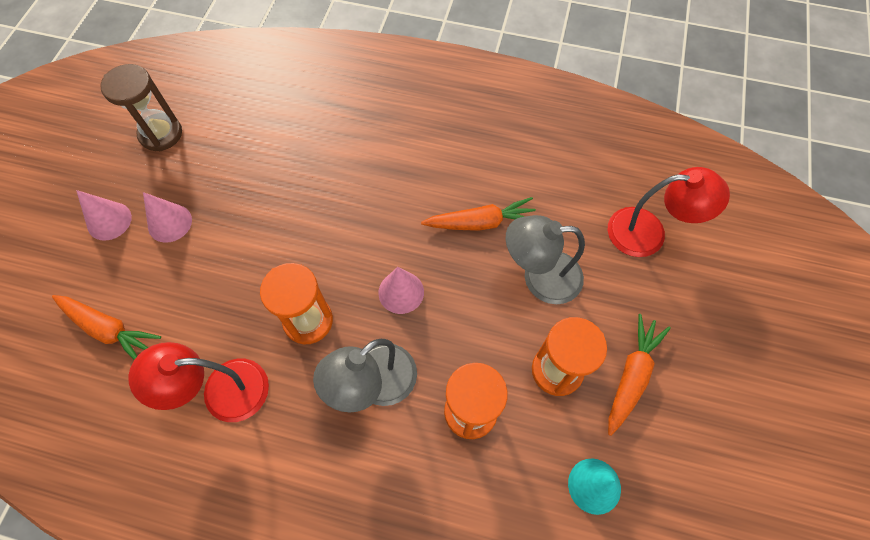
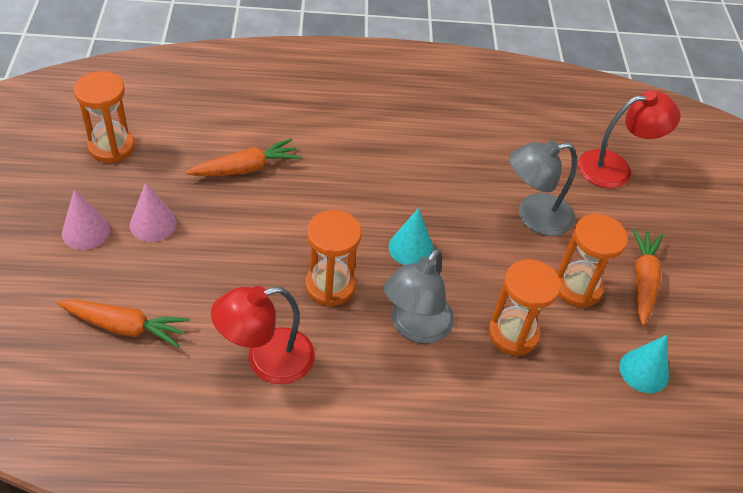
camera: 20 degrees left, 15 degrees down
brown hourglass [100,64,182,151] -> orange hourglass [74,71,135,163]
pink cone [378,267,424,314] -> turquoise cone [389,208,434,265]
orange carrot [421,197,536,231] -> orange carrot moved to [185,138,301,176]

